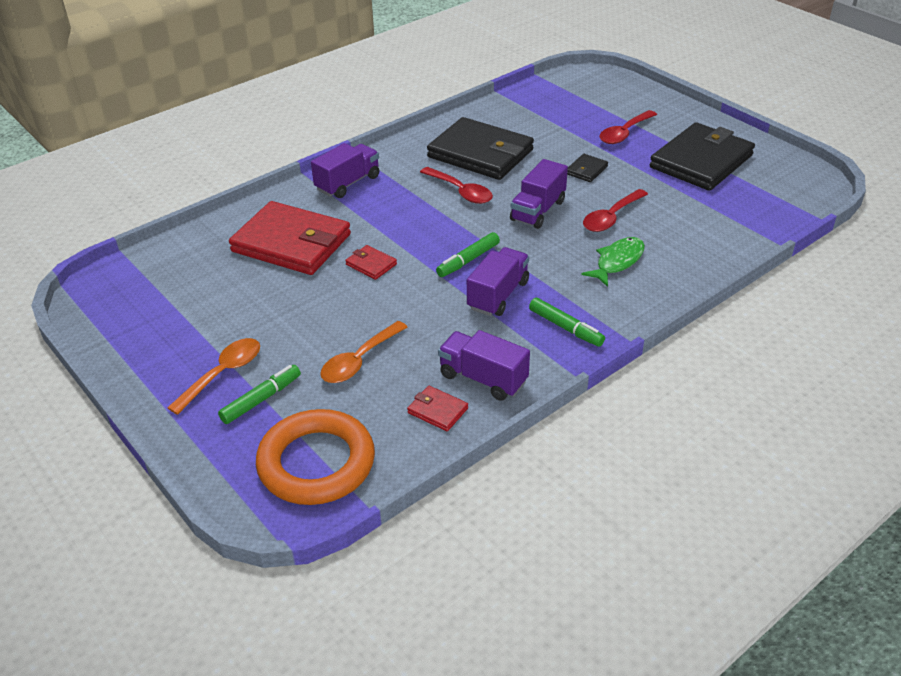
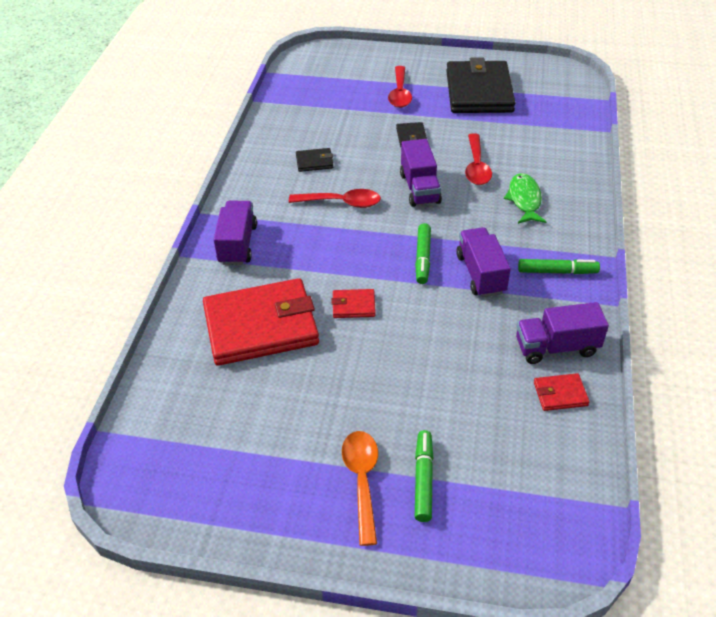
camera: 40 degrees left, 5 degrees up
orange ring [256,409,375,505] -> none
orange spoon [320,321,407,383] -> none
black wallet [427,117,534,180] -> black wallet [296,148,333,172], size x0.42

